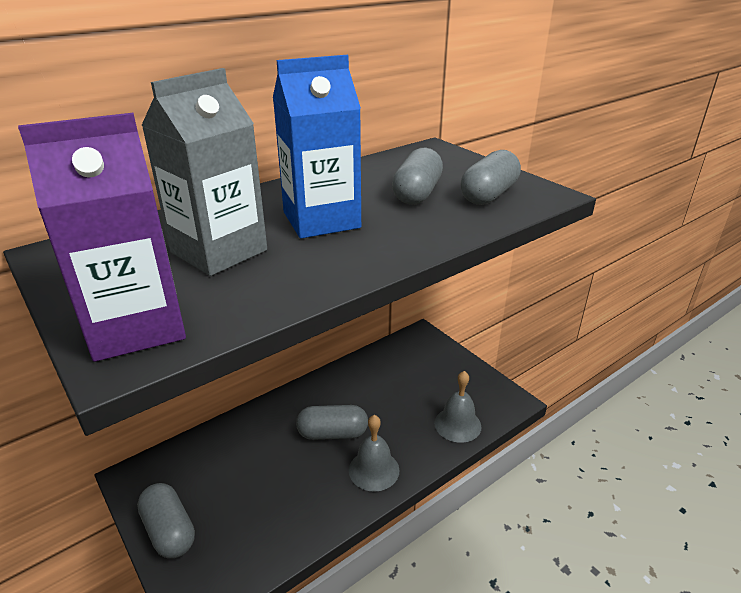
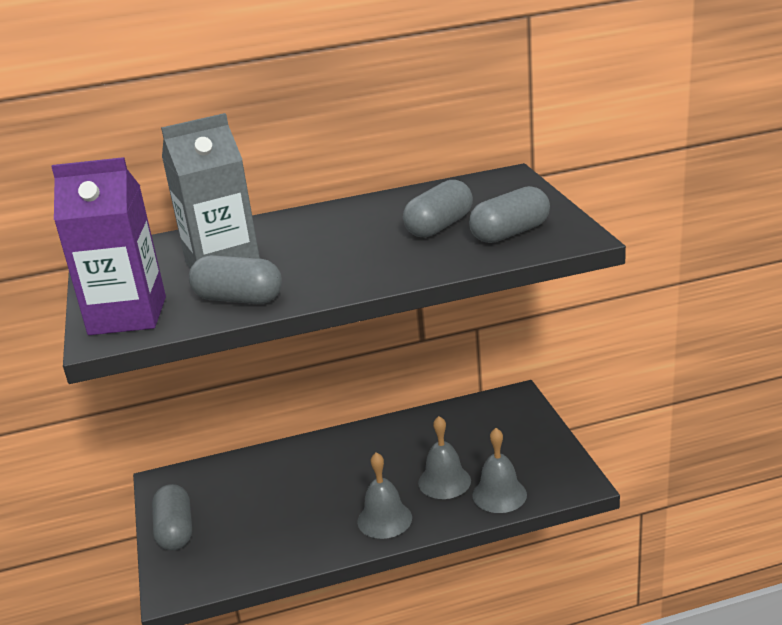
camera: 25 degrees right, 5 degrees down
blue carton [273,55,361,238] -> none
grey capsule [296,405,368,440] -> grey capsule moved to [189,255,282,304]
none -> grey bell [418,416,471,499]

